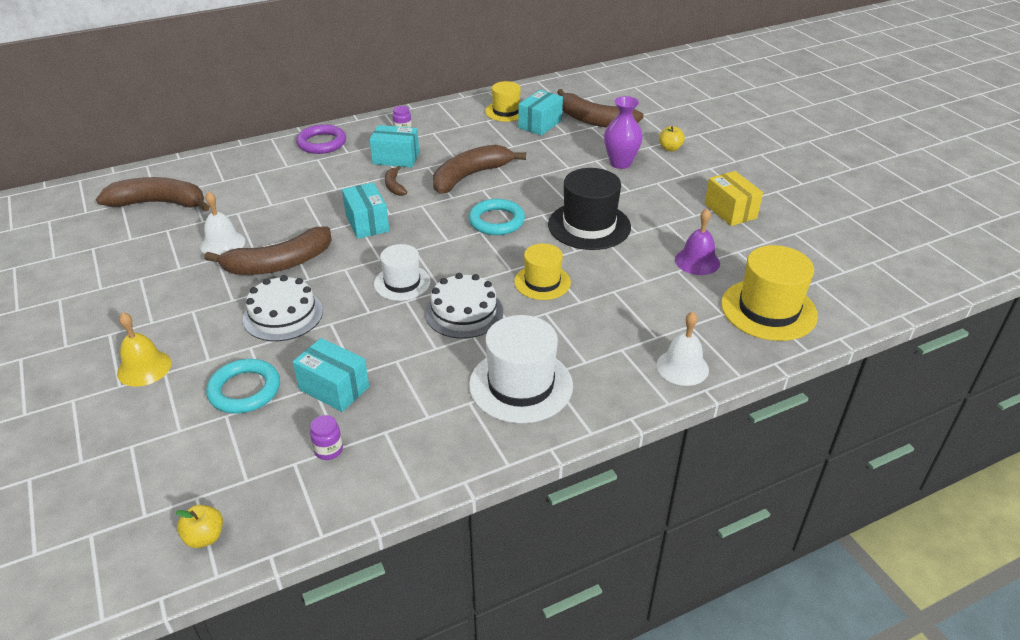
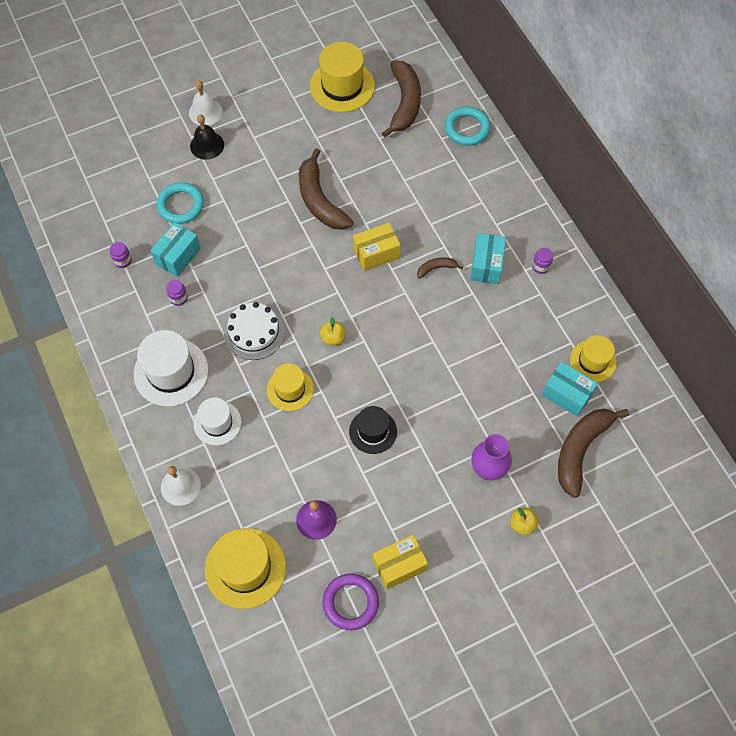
camera: 90 degrees right, 25 degrees up
yellow bell [117,312,171,387] -> black bell [190,114,224,160]
yellow apple [175,505,223,548] -> yellow apple moved to [320,317,346,345]
white bell [201,192,245,255] -> white bell moved to [189,80,222,126]
white cake [243,275,323,341] -> none
purple ring [296,124,346,154] -> purple ring moved to [323,574,379,630]
turquoise box [342,183,389,239] -> yellow box [353,223,401,271]
white hat [374,244,431,301] -> white hat moved to [194,398,241,445]
brown banana [433,145,526,194] -> none
turquoise ring [469,199,525,235] -> turquoise ring moved to [445,107,490,146]
black hat [548,168,631,250] -> black hat [349,406,397,454], size x0.63
none -> purple jar [166,280,188,306]
none -> yellow hat [310,42,375,112]

